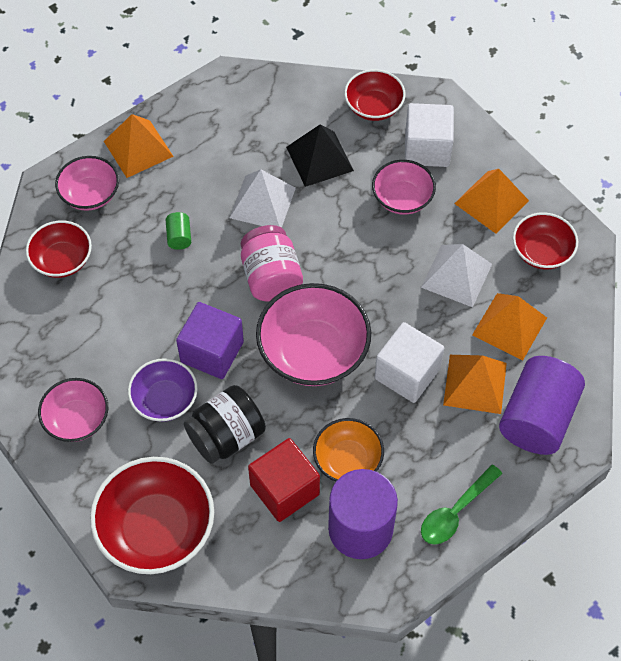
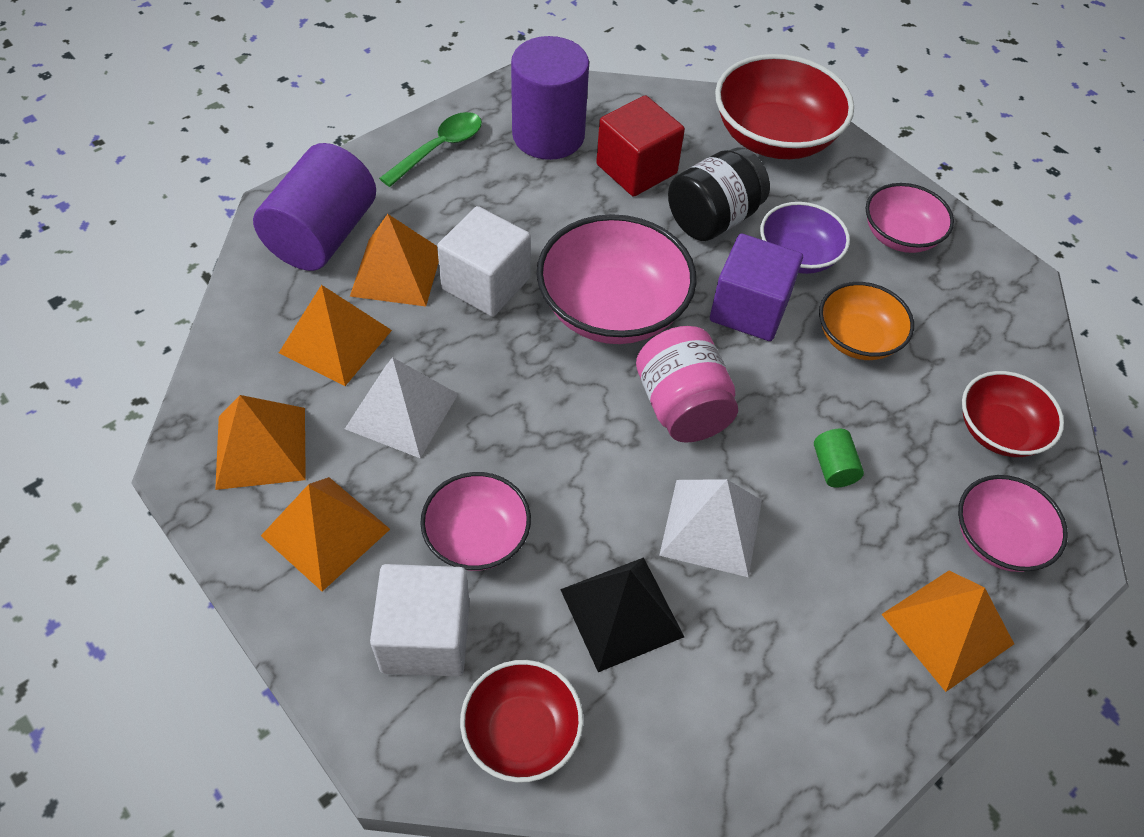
camera: 175 degrees right, 5 degrees down
orange bowl [313,418,384,482] -> orange bowl moved to [819,282,914,360]
red bowl [513,212,578,270] -> orange pyramid [215,395,306,490]

